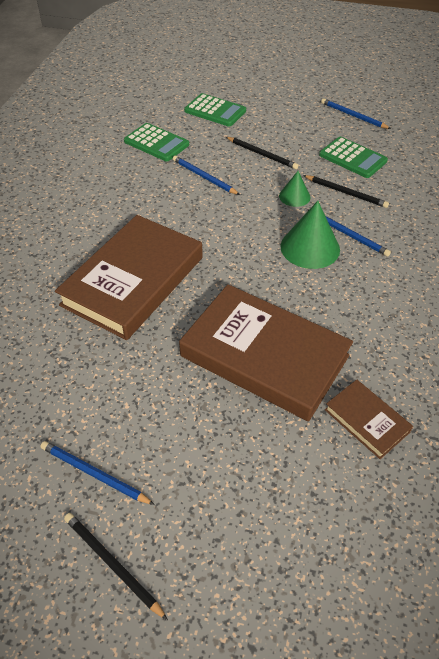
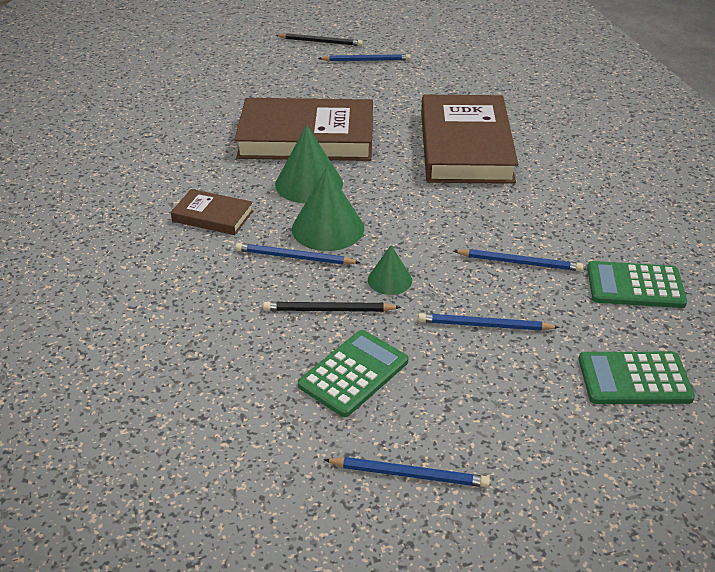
camera: 150 degrees right, 10 degrees down
black pencil [226,137,298,169] -> blue pencil [418,313,560,331]
green calculator [319,137,388,178] -> green calculator turned 120 degrees clockwise [298,330,408,417]
brown book [325,379,413,459] -> brown book moved to [171,189,253,235]
none -> green cone [275,125,343,203]

